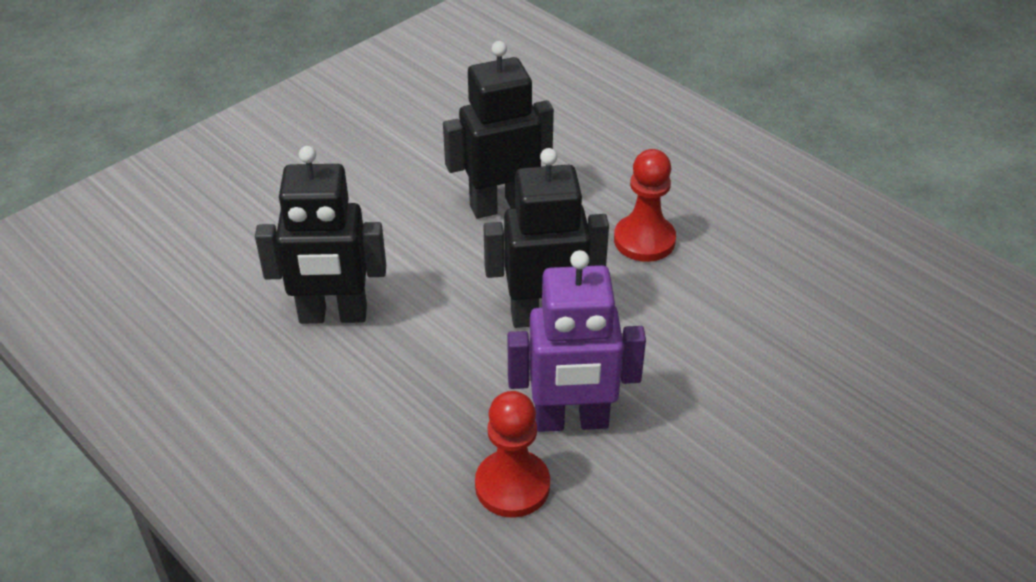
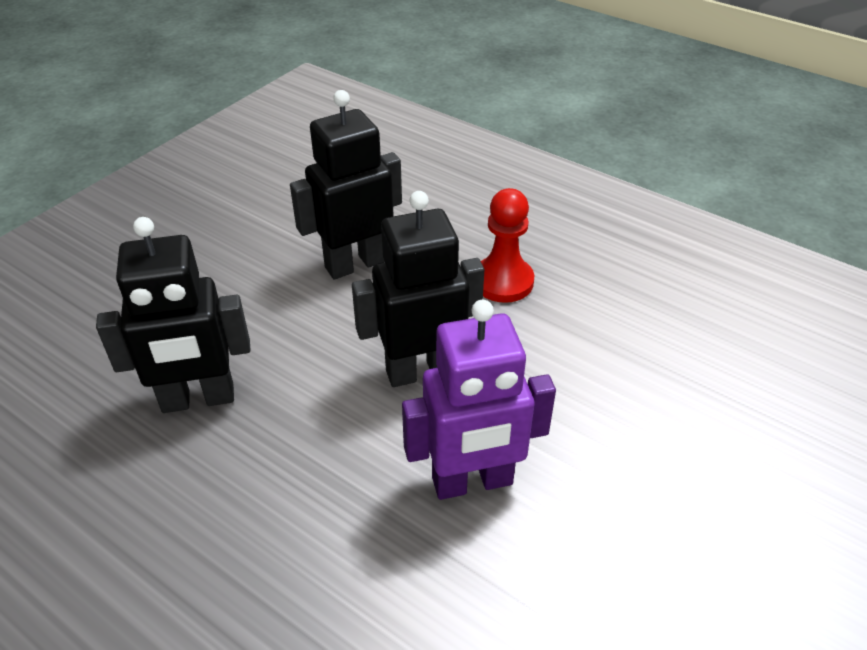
camera: 10 degrees left, 0 degrees up
red pawn [475,391,550,518] -> none

